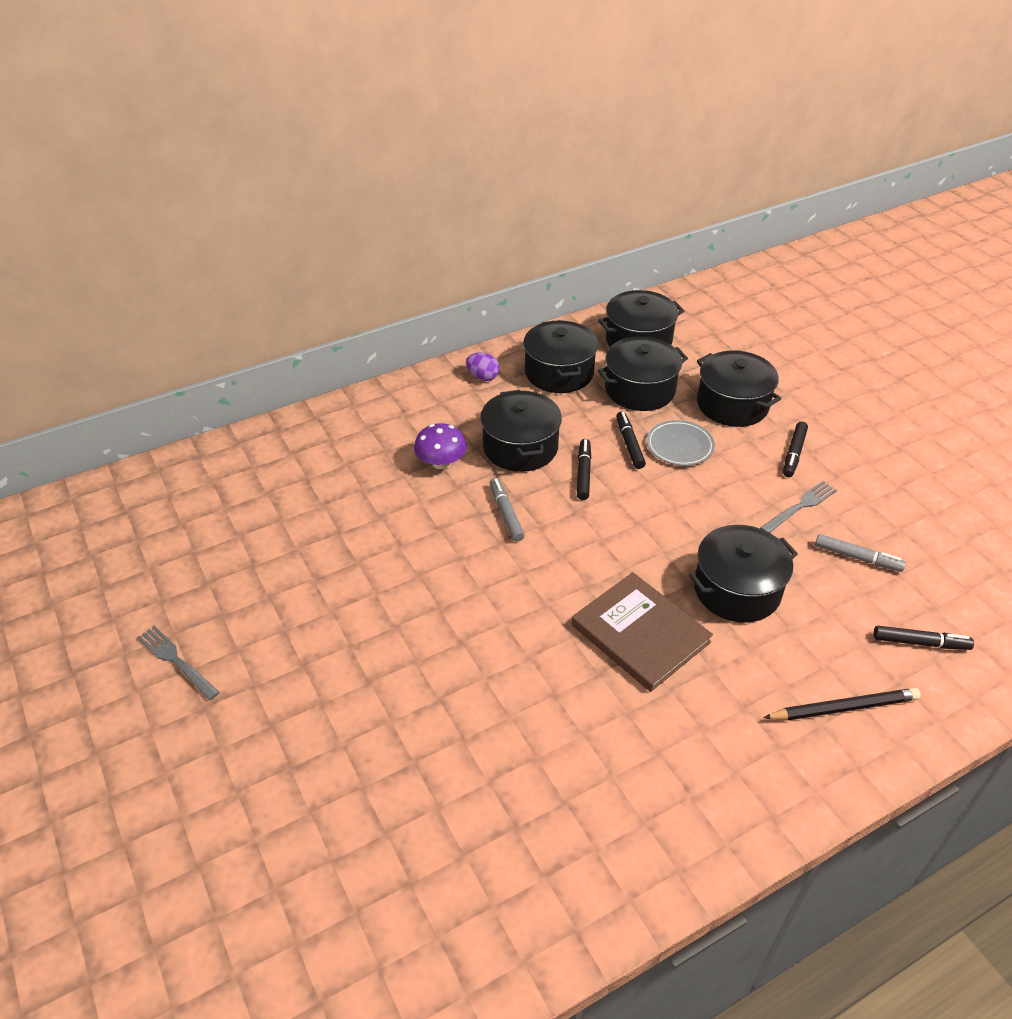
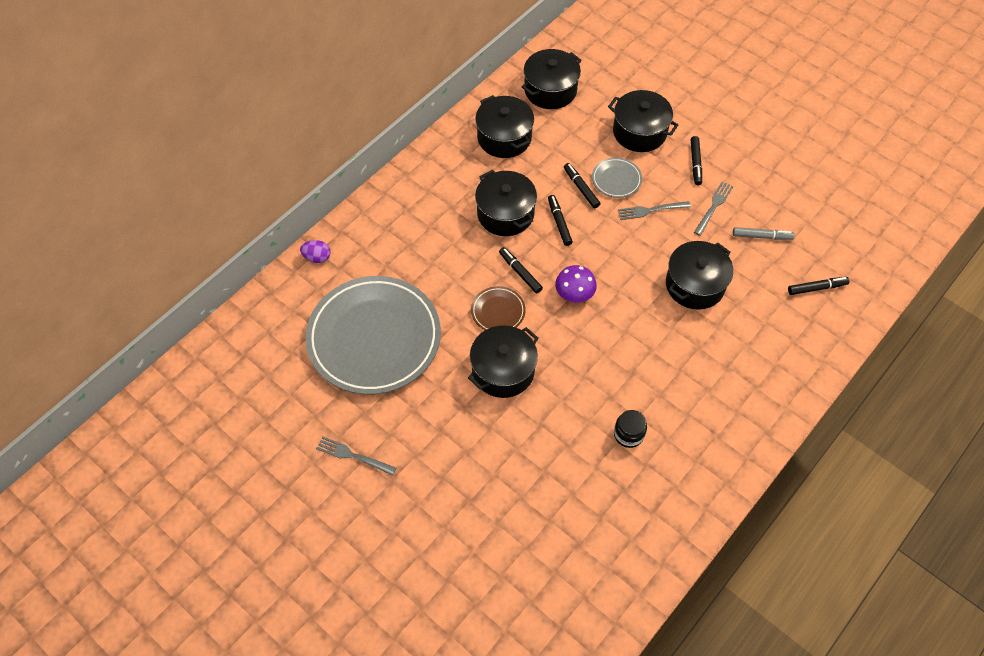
camera: 20 degrees left, 15 degrees up
purple mushroom [414,423,467,469] -> purple mushroom moved to [555,265,597,303]
purple egg [466,353,500,381] -> purple egg moved to [300,240,331,263]
grey marker [490,478,525,542] -> black marker [499,247,543,293]
brown book [571,572,713,692] -> none
black pot [598,336,688,411] -> black pot moved to [468,326,538,398]
black pencil [763,688,921,721] -> none
none -> grey plate [305,276,441,395]
none -> brown plate [471,286,526,330]
none -> black jar [614,410,647,448]
none -> grey fork [618,201,691,220]

